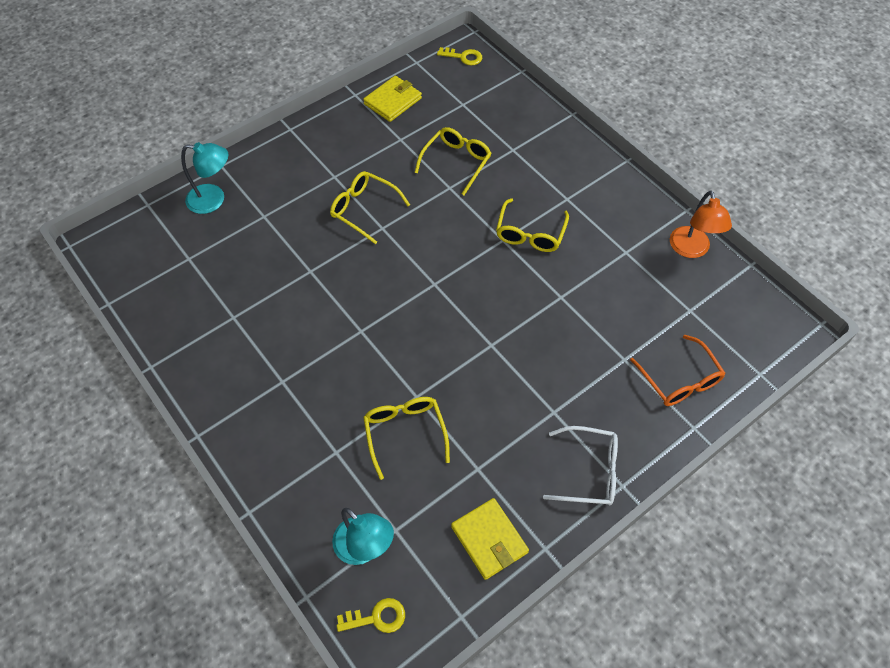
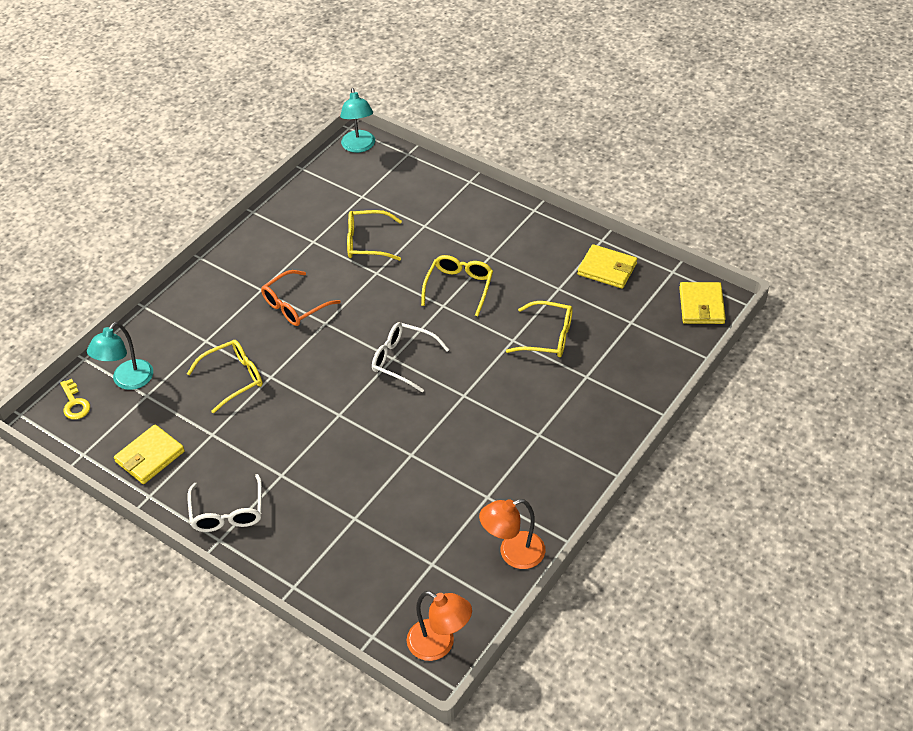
camera: 75 degrees right, 10 degrees down
turquoise lamp [181,142,228,214] -> turquoise lamp moved to [340,88,375,153]
yellow key [437,47,482,66] -> yellow wallet [679,282,726,324]
yellow glasses [496,198,569,252] -> yellow glasses moved to [347,210,402,261]
orange glasses [630,335,725,406] -> orange glasses moved to [261,270,341,326]
none -> white glasses [372,322,449,393]
none -> orange lamp [407,591,472,661]

